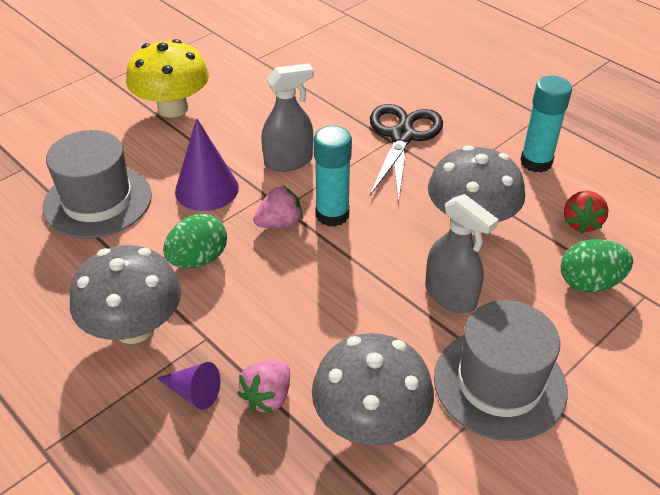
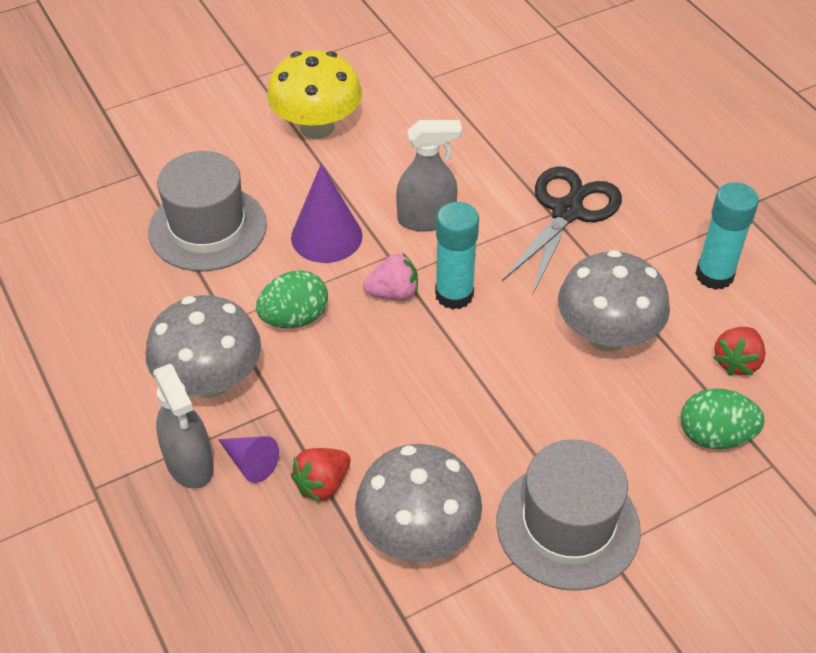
camera: 15 degrees right, 5 degrees up
pink strawberry [237,361,290,413] -> red strawberry [291,448,350,503]
grey spray bottle [425,194,499,313] -> grey spray bottle moved to [153,364,214,489]

